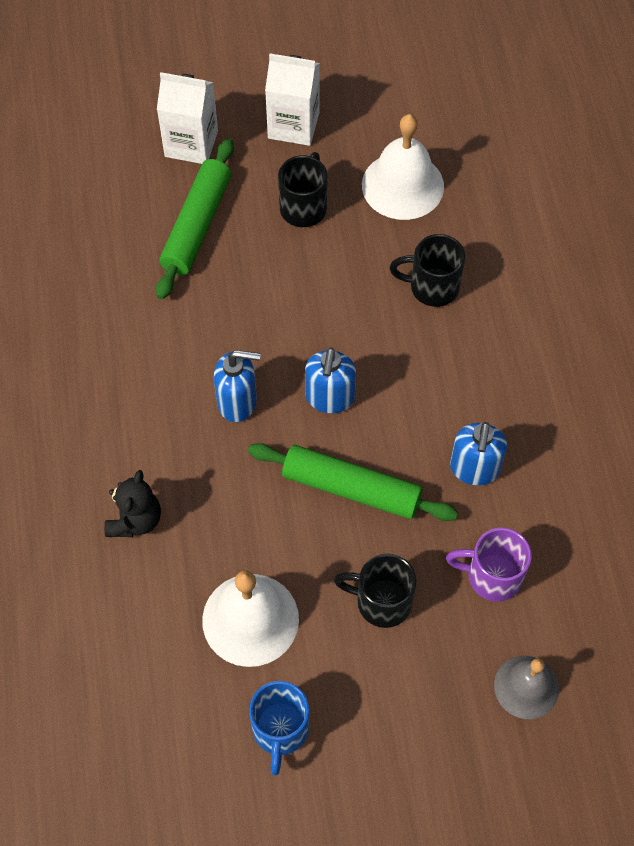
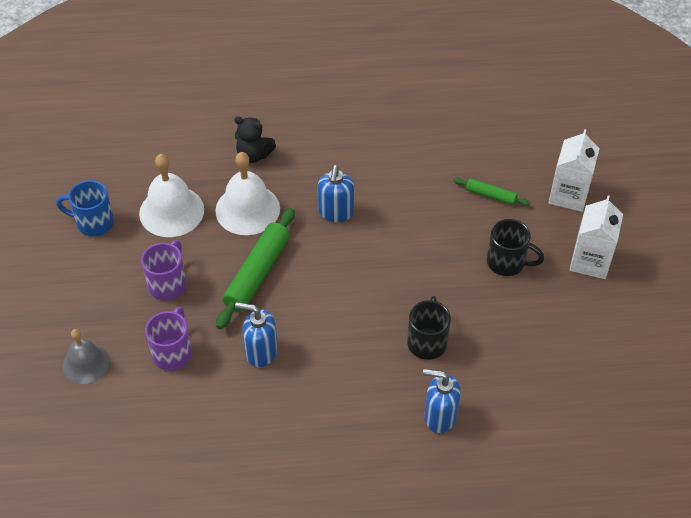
camera: 95 degrees right, 10 degrees down
green rolling pin [156,138,234,299] -> green rolling pin [453,178,530,206], size x0.53
blue soap dispenser [305,347,356,413] -> blue soap dispenser moved to [423,369,461,433]
black mug [334,554,417,628] -> purple mug [141,240,187,300]
white bell [362,114,444,220] -> white bell moved to [215,152,280,235]

